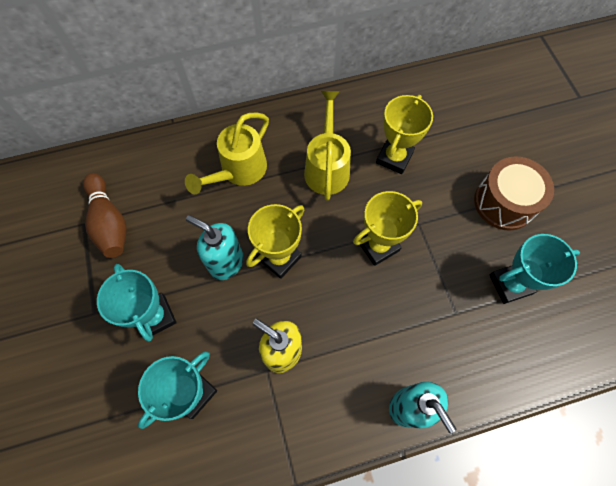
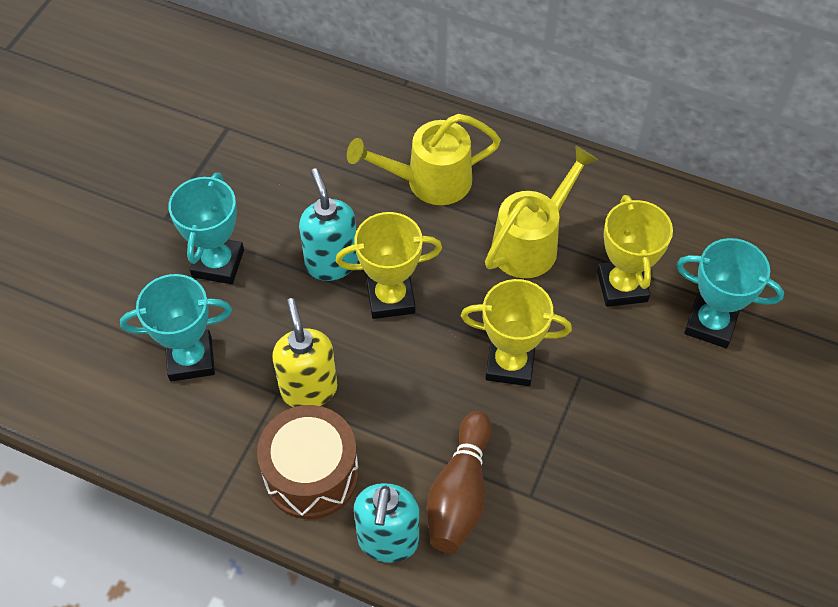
camera: 40 degrees right, 10 degrees down
brown bowling pin [83,173,127,258] -> brown bowling pin moved to [427,411,492,553]
yellow trophy [376,95,433,174] -> yellow trophy turned 75 degrees counterclockwise [597,195,673,307]
brown drum [474,156,554,230] -> brown drum moved to [257,405,359,519]
turquoise trophy [489,234,580,304] -> turquoise trophy moved to [676,238,784,348]

